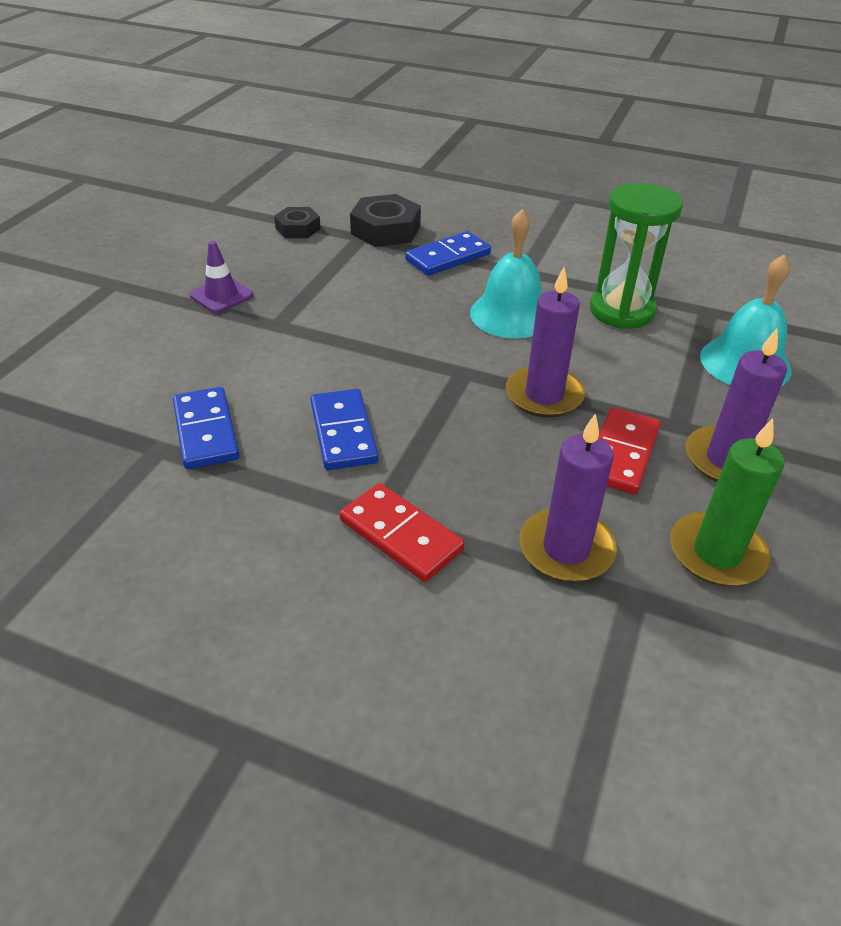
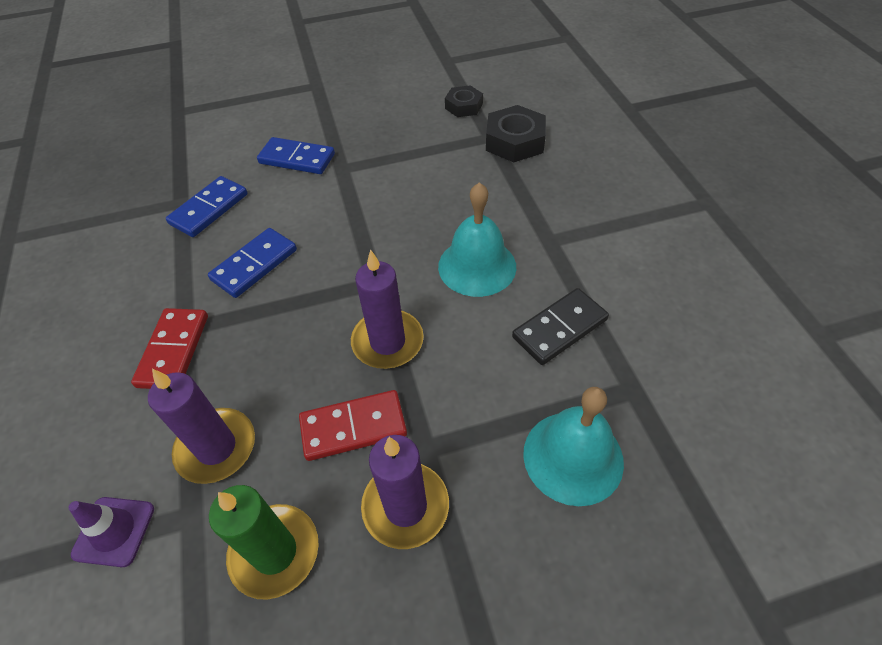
camera: 55 degrees right, 10 degrees up
purple traffic cone [189,241,253,313] -> purple traffic cone moved to [68,497,154,567]
blue domino [405,231,491,276] -> blue domino moved to [257,137,335,174]
green hourglass [590,183,683,329] -> black domino [512,288,609,365]

